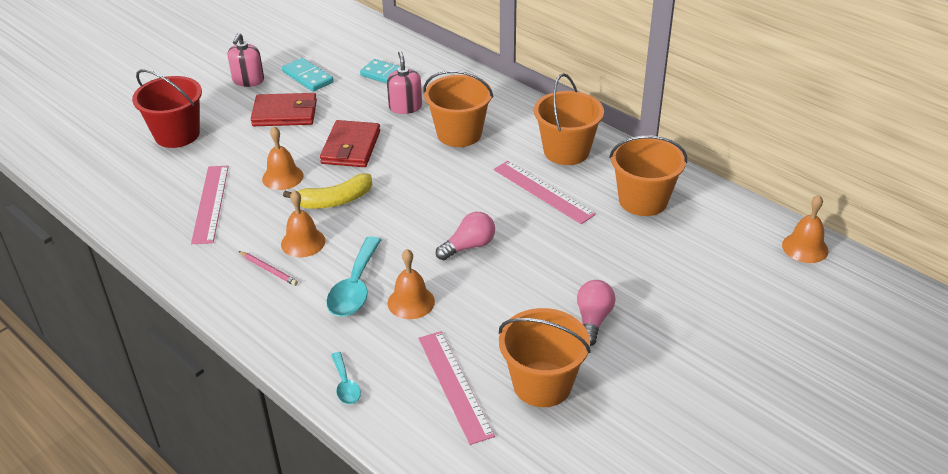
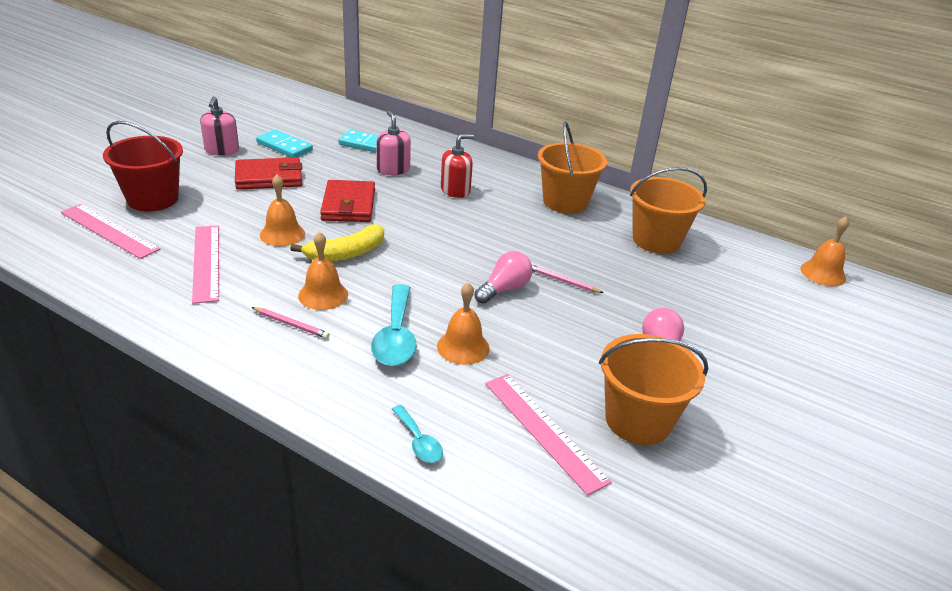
camera: 15 degrees left, 5 degrees down
orange bucket [423,70,493,147] -> red soap dispenser [441,134,474,198]
pink ruler [494,161,596,224] -> pink ruler moved to [61,204,160,259]
none -> pink pencil [532,265,604,293]

